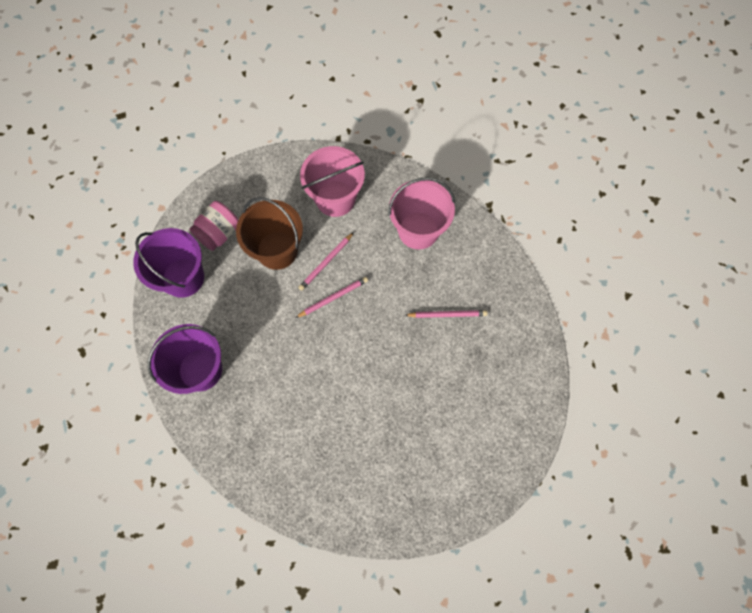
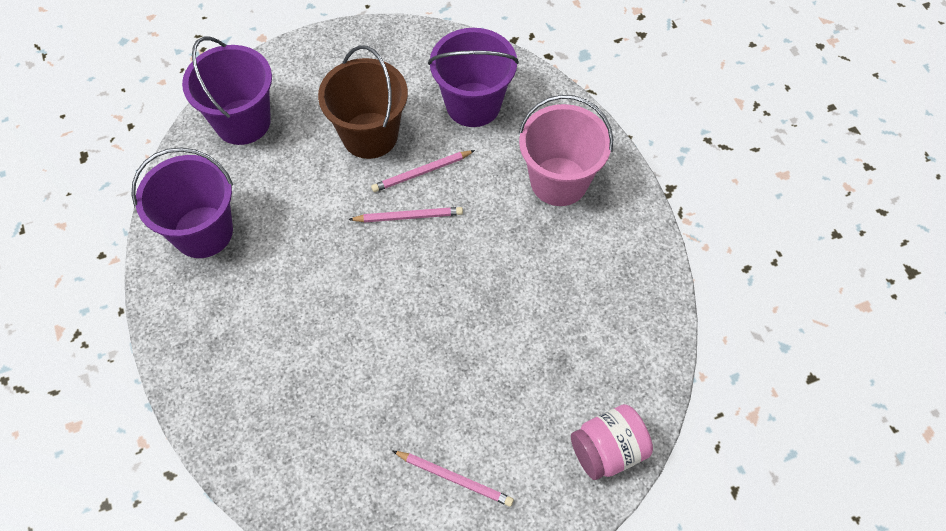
camera: 25 degrees right, 10 degrees down
pink jar [189,201,239,251] -> pink jar moved to [571,404,653,480]
pink bucket [300,146,365,217] -> purple bucket [428,28,519,127]
pink pencil [405,310,488,318] -> pink pencil moved to [393,451,514,507]

